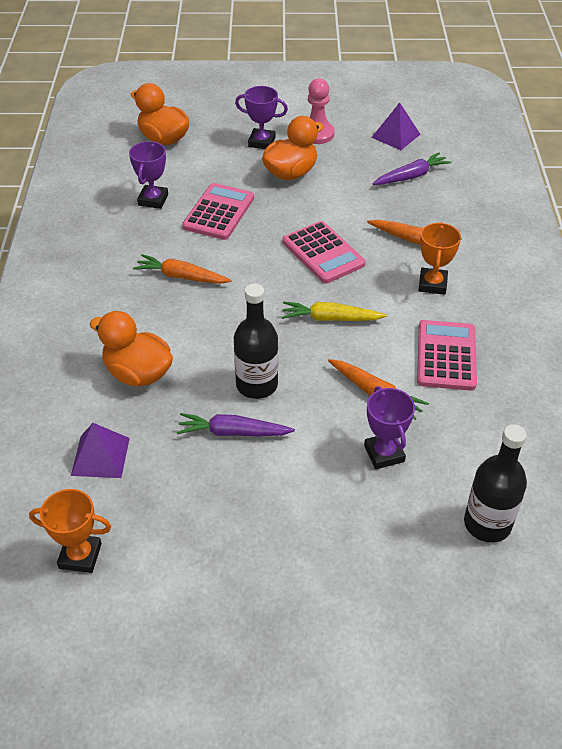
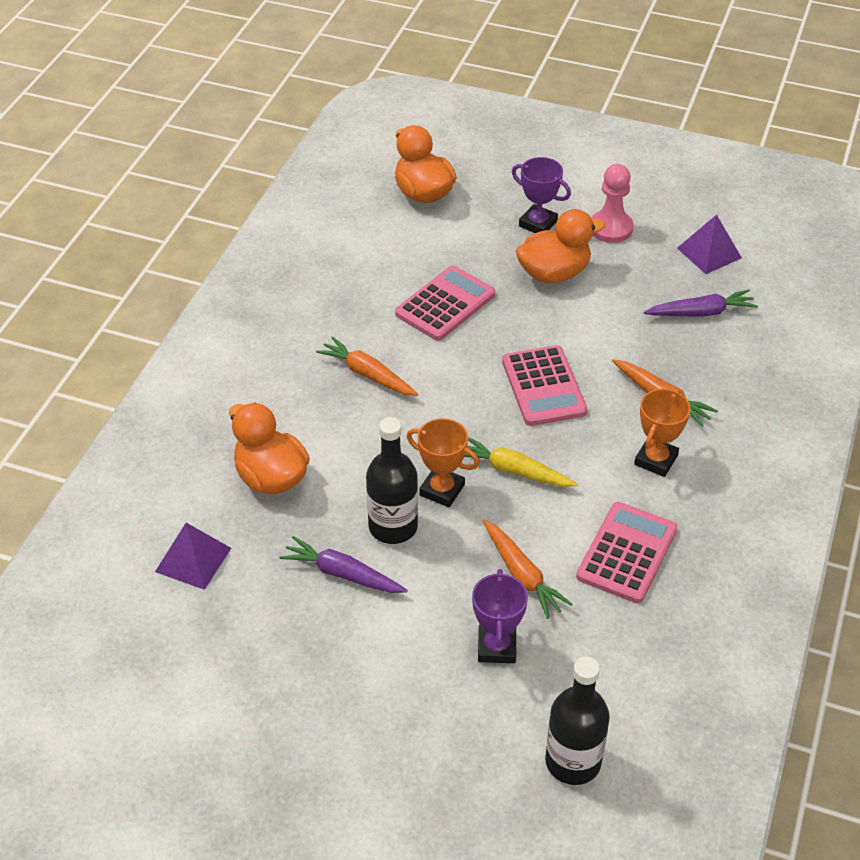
camera: 20 degrees right, 0 degrees up
orange trophy [29,489,111,573] -> orange trophy moved to [407,418,479,507]
purple trophy [129,141,168,209] -> none

